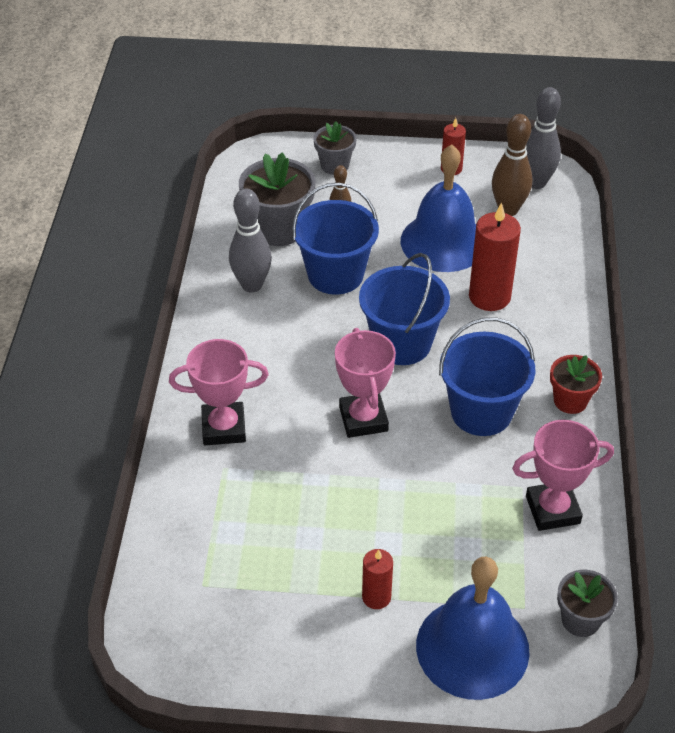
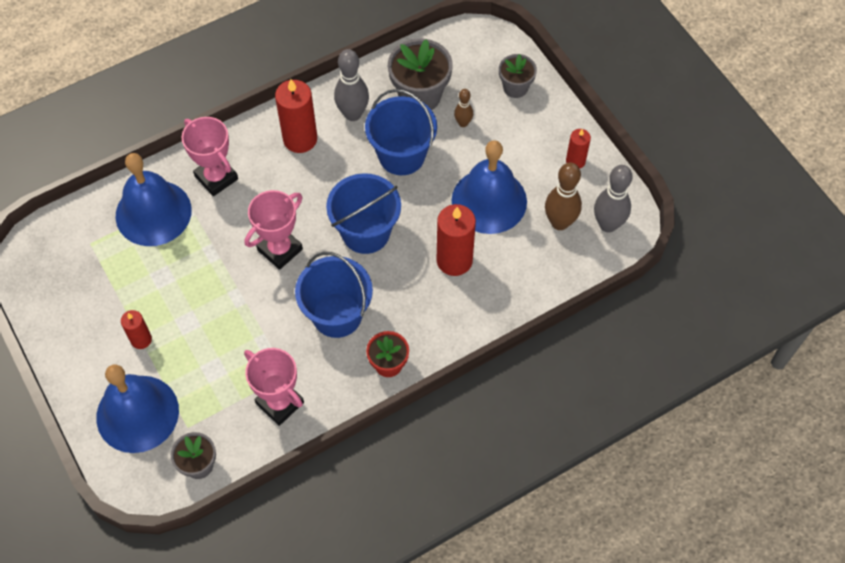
camera: 55 degrees right, 15 degrees up
none -> blue bell [115,153,192,246]
none -> red candle [275,79,317,153]

